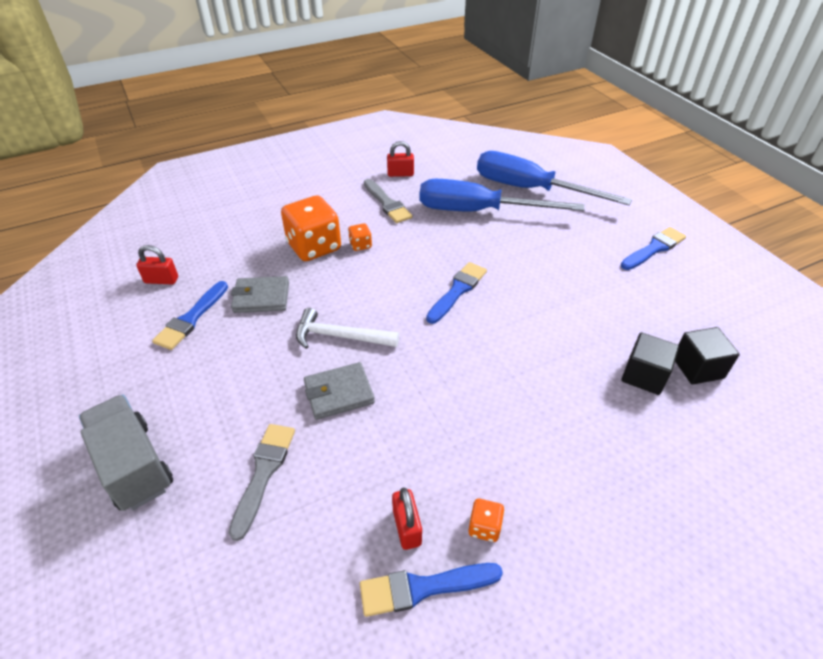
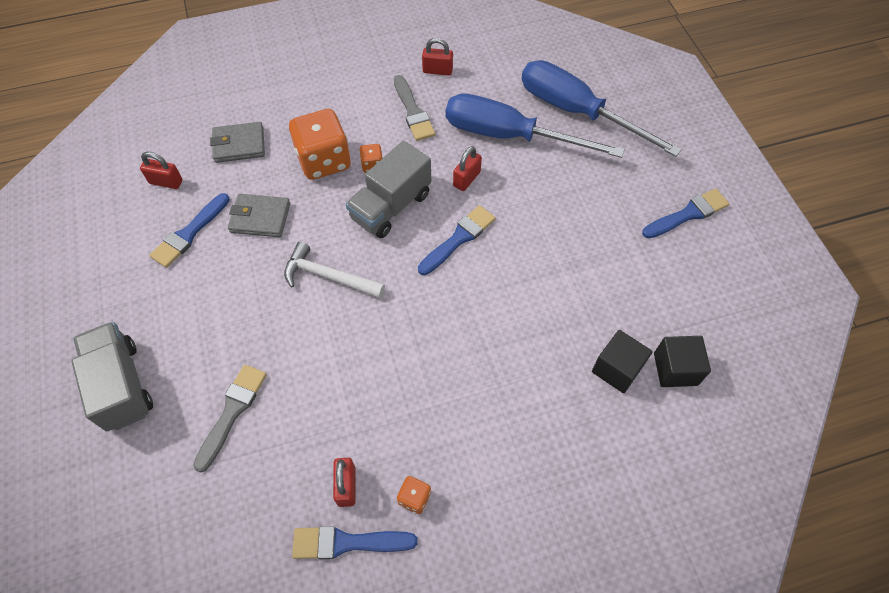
camera: 10 degrees right, 15 degrees up
grey wallet [304,362,375,420] -> grey wallet moved to [210,122,265,163]
none -> grey truck [346,141,431,238]
none -> red padlock [453,146,482,191]

